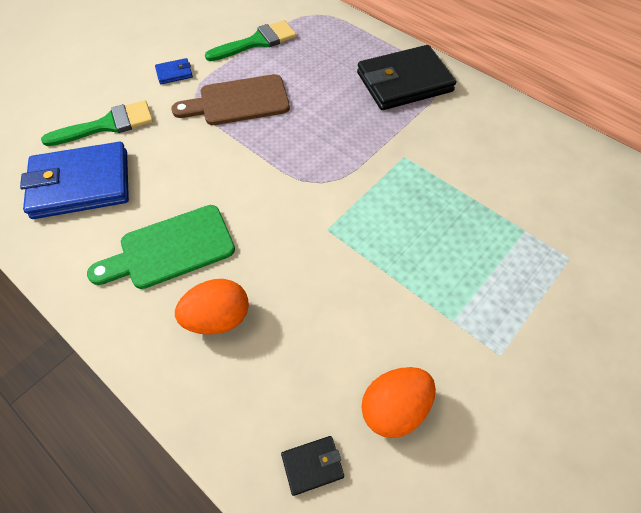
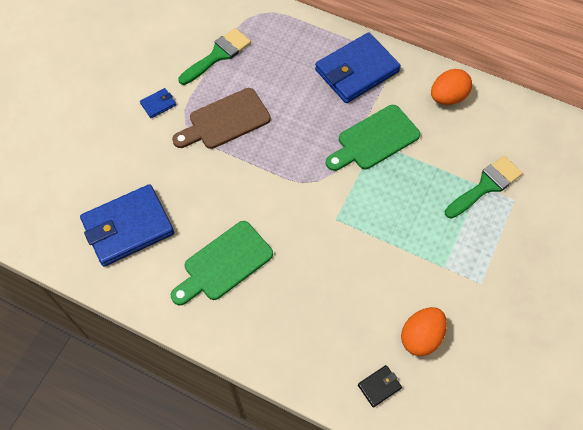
camera: 15 degrees left, 5 degrees up
green brush [41,100,153,146] -> green brush moved to [445,156,523,219]
orange egg [175,279,249,335] -> orange egg moved to [431,69,472,105]
black wallet [357,45,457,110] -> blue wallet [315,32,401,103]
none -> green cutting board [326,105,420,171]

